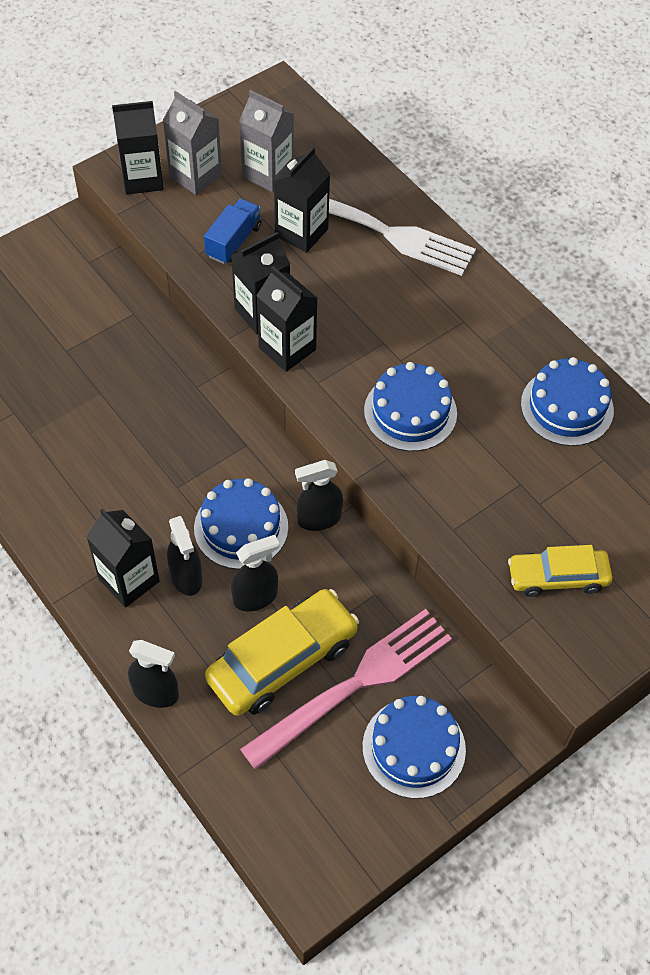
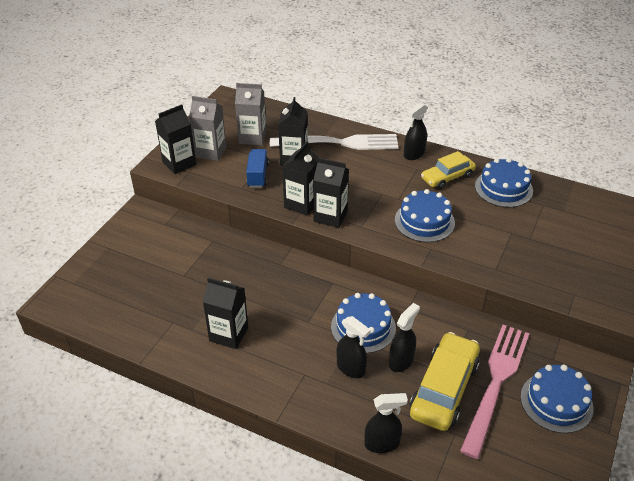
camera: 25 degrees left, 15 degrees down
black carton [87,508,160,608] -> black carton moved to [203,277,248,349]
black spray bottle [295,460,343,531] -> black spray bottle moved to [404,103,428,160]
yellow car [508,545,612,597] -> yellow car moved to [421,151,476,189]

